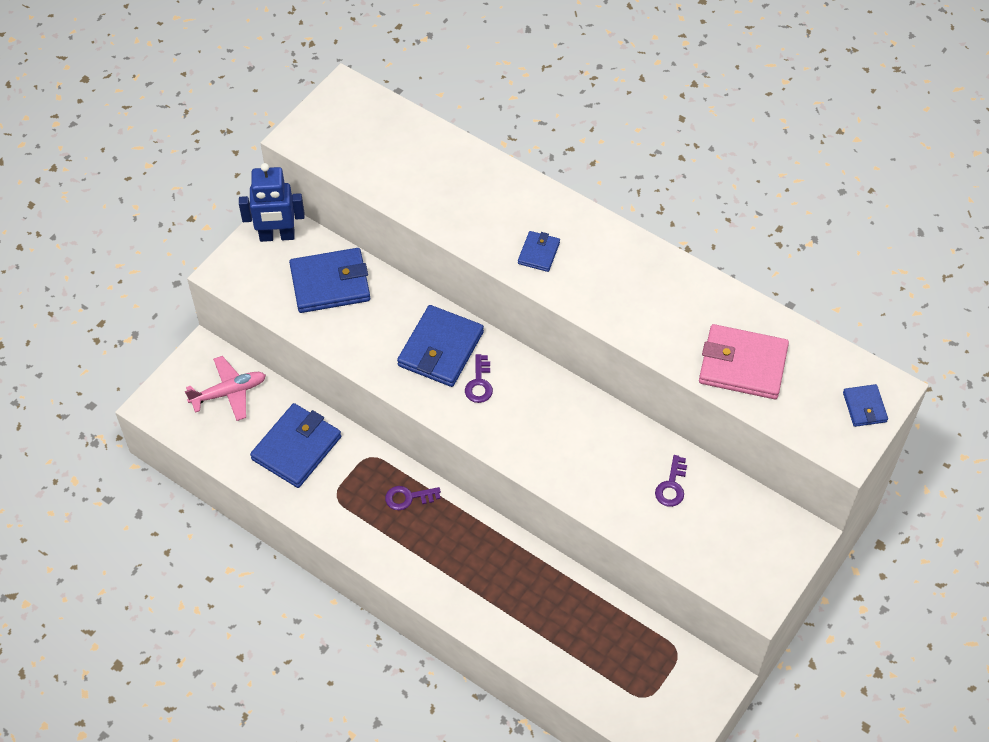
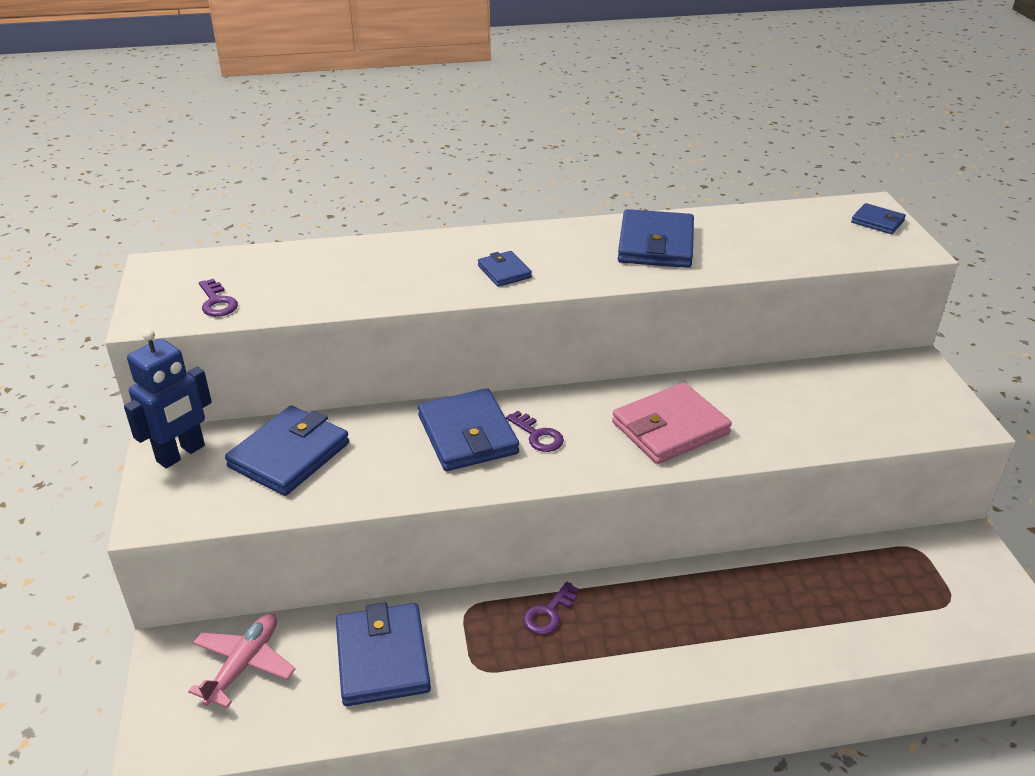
camera: 45 degrees left, 20 degrees down
purple key [655,455,687,507] -> purple key moved to [199,279,238,317]
pink wallet [699,324,789,399] -> pink wallet moved to [612,383,732,464]
none -> blue wallet [618,209,694,268]

